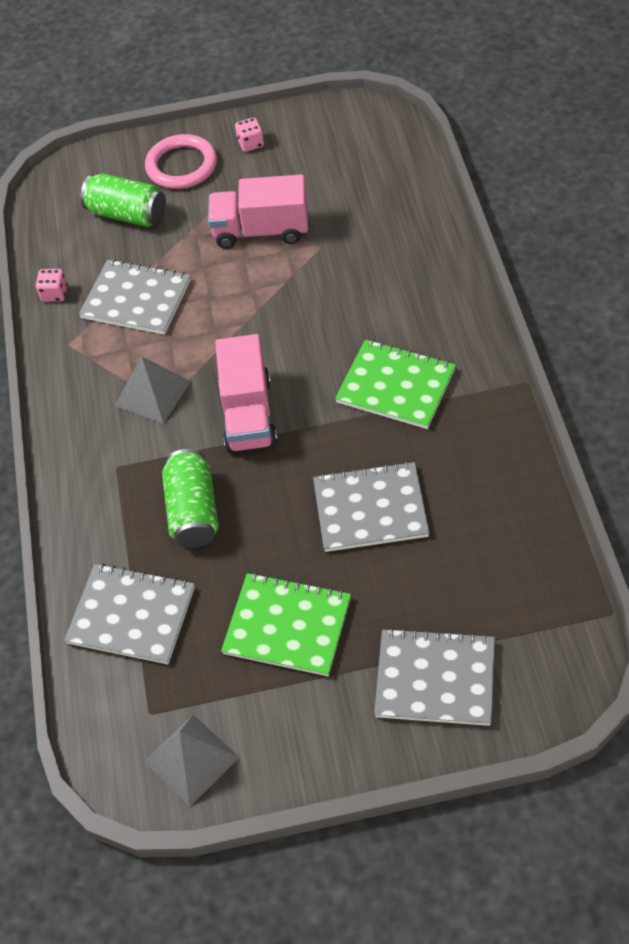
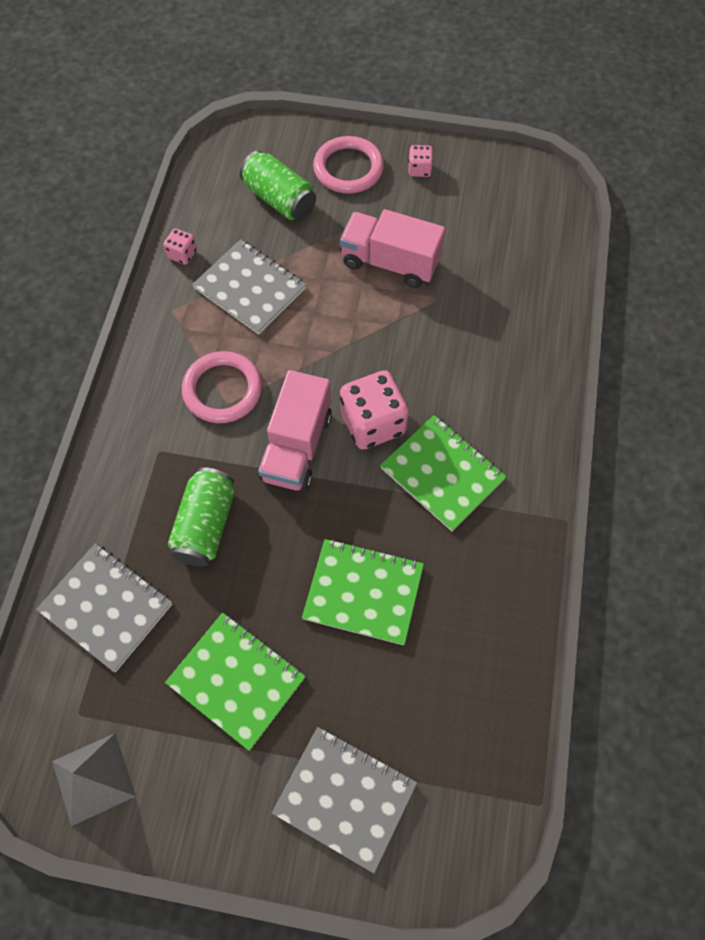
camera: 15 degrees right, 10 degrees up
grey pyramid [115,356,191,424] -> pink ring [182,351,262,423]
grey notebook [313,461,429,552] -> green notebook [302,539,424,645]
none -> pink dice [340,370,409,450]

